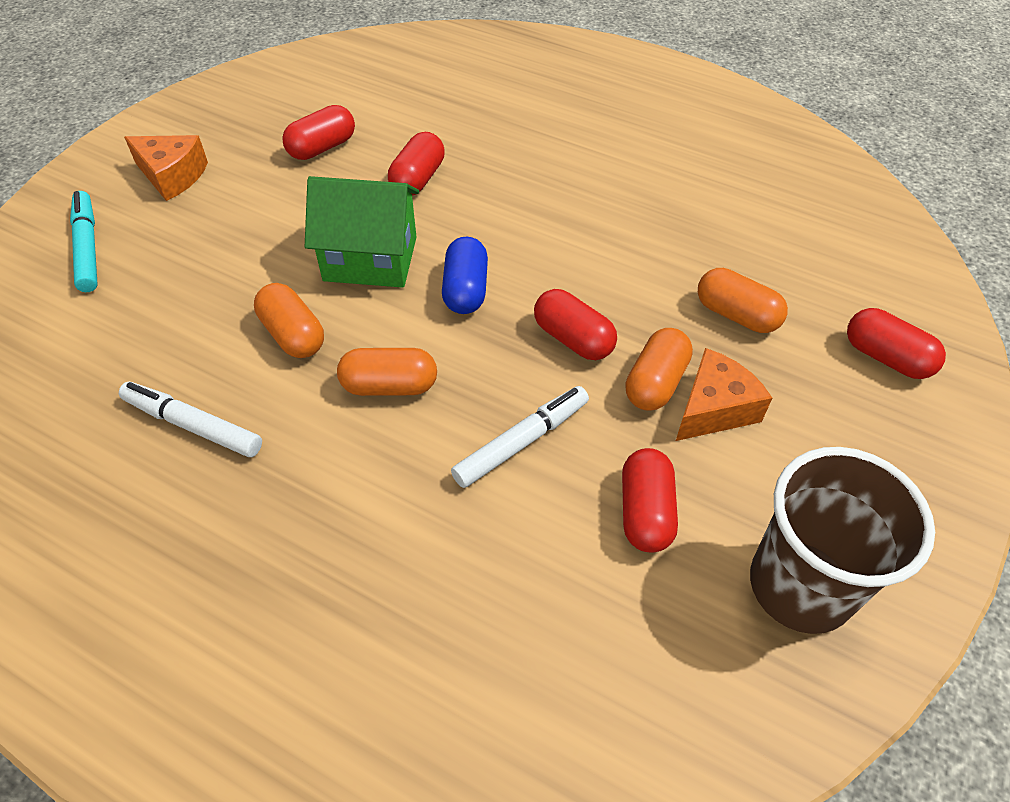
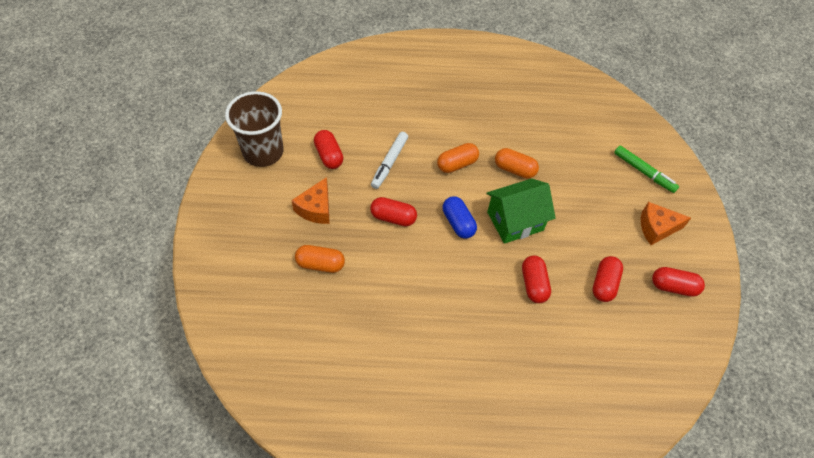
camera: 150 degrees right, 5 degrees up
turquoise marker [70,191,98,292] -> green marker [614,146,679,193]
white marker [119,382,262,457] -> none
orange capsule [625,328,693,410] -> none
red capsule [847,308,946,379] -> red capsule moved to [652,267,705,297]

